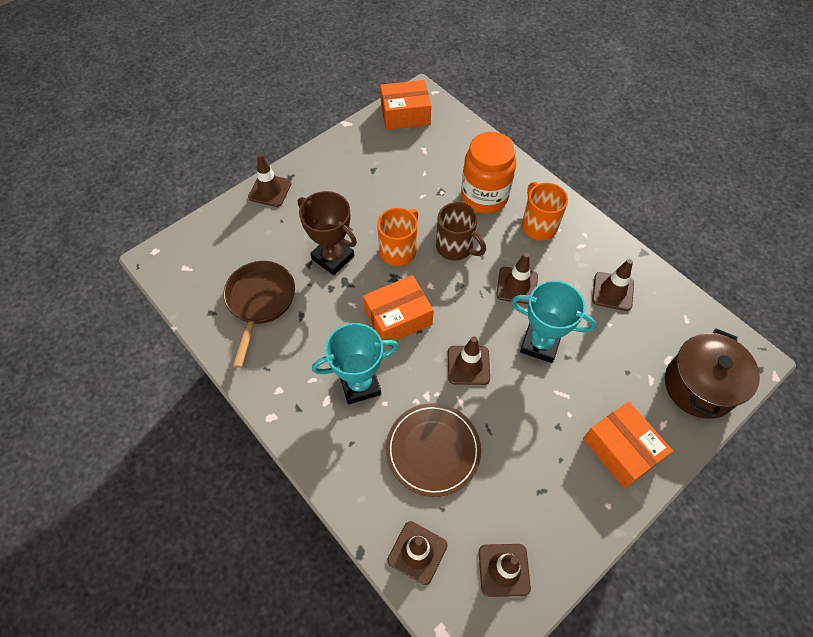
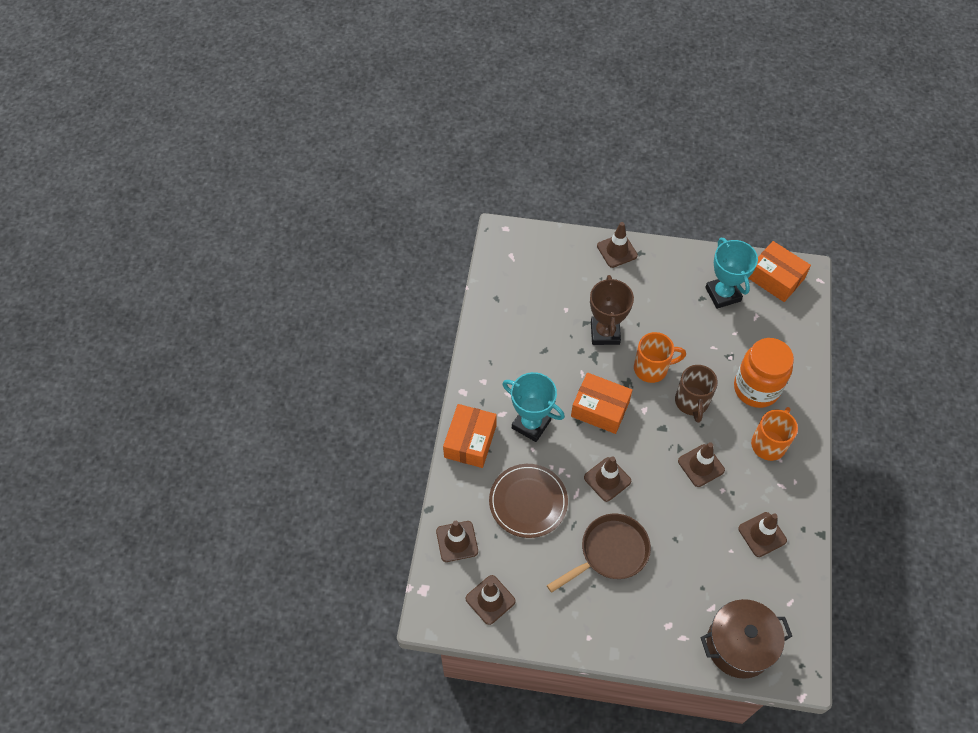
camera: 50 degrees right, 0 degrees up
brown pan [223,261,295,368] -> brown pan moved to [547,513,651,593]
turquoise trophy [511,281,596,363] -> turquoise trophy moved to [705,238,758,309]
orange box [583,402,673,488] -> orange box moved to [443,404,497,468]

